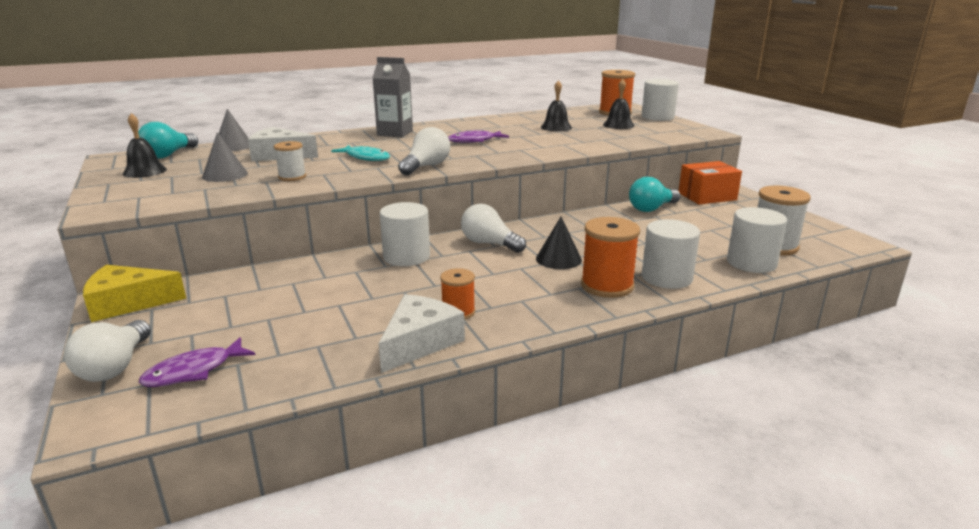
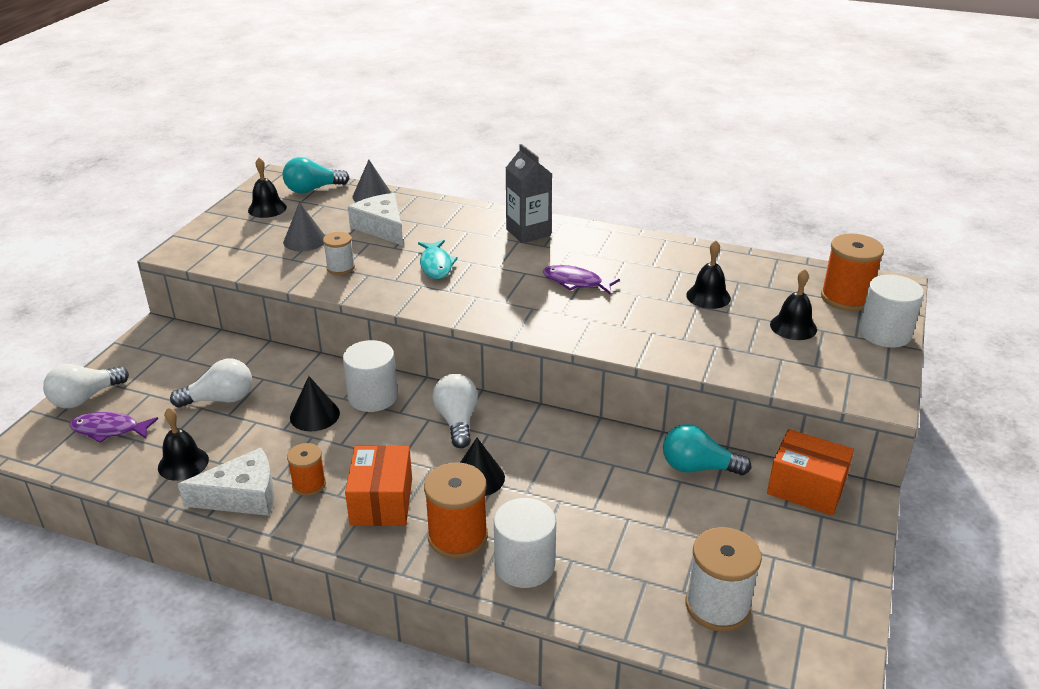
camera: 45 degrees right, 10 degrees up
yellow cheese [83,265,186,322] -> none
white light bulb [398,127,450,175] -> white light bulb moved to [170,358,252,408]
white cylinder [727,207,787,273] -> none
none -> black bell [158,407,209,481]
none -> black cone [290,376,340,431]
none -> orange box [345,445,412,526]

